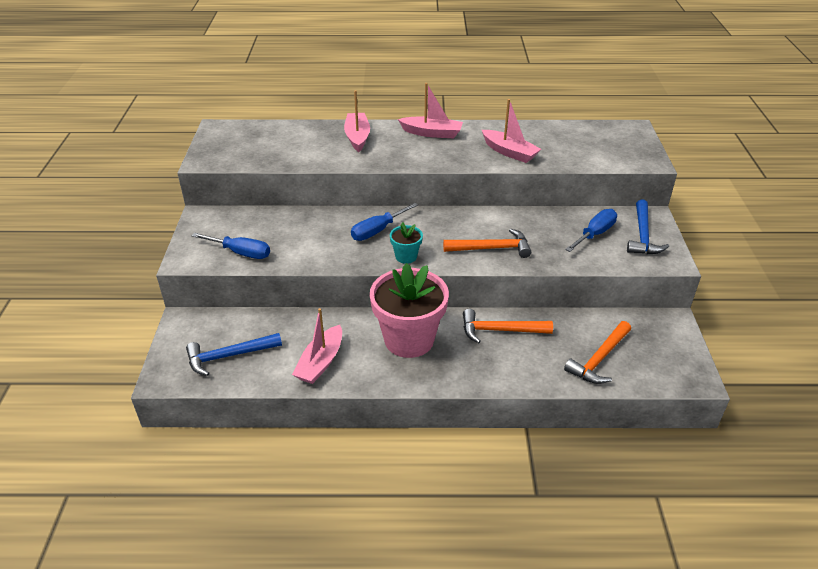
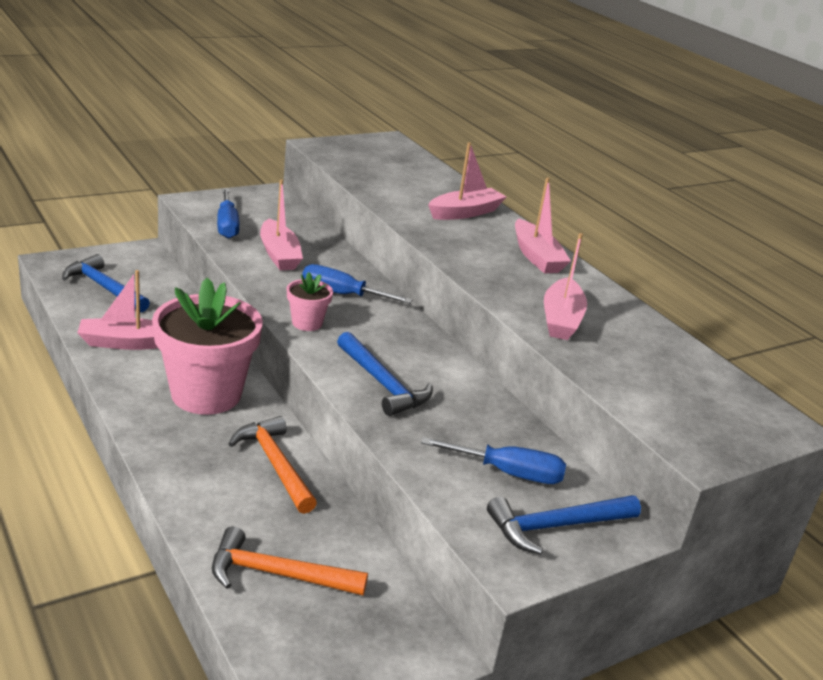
camera: 55 degrees right, 10 degrees down
turquoise flower pot [390,222,423,264] -> pink flower pot [287,272,333,331]
orange hammer [443,228,531,258] -> blue hammer [337,332,433,416]
none -> pink boat [260,180,303,270]

